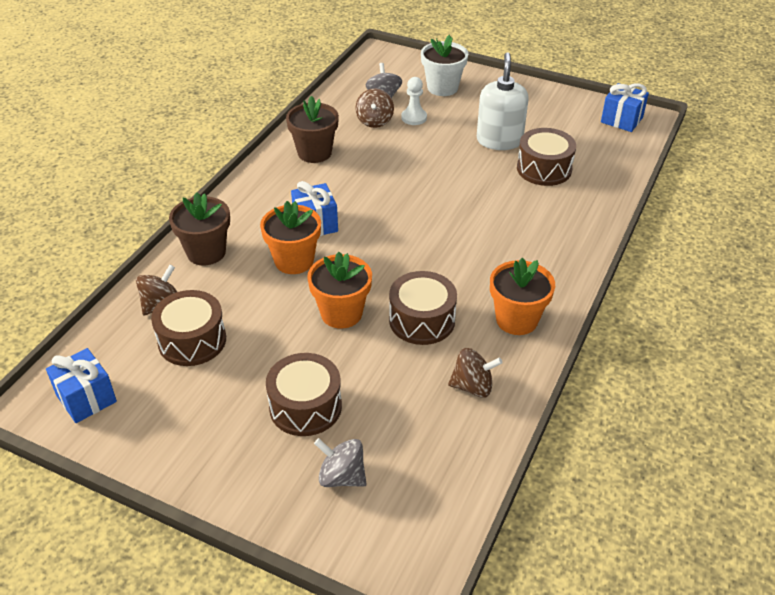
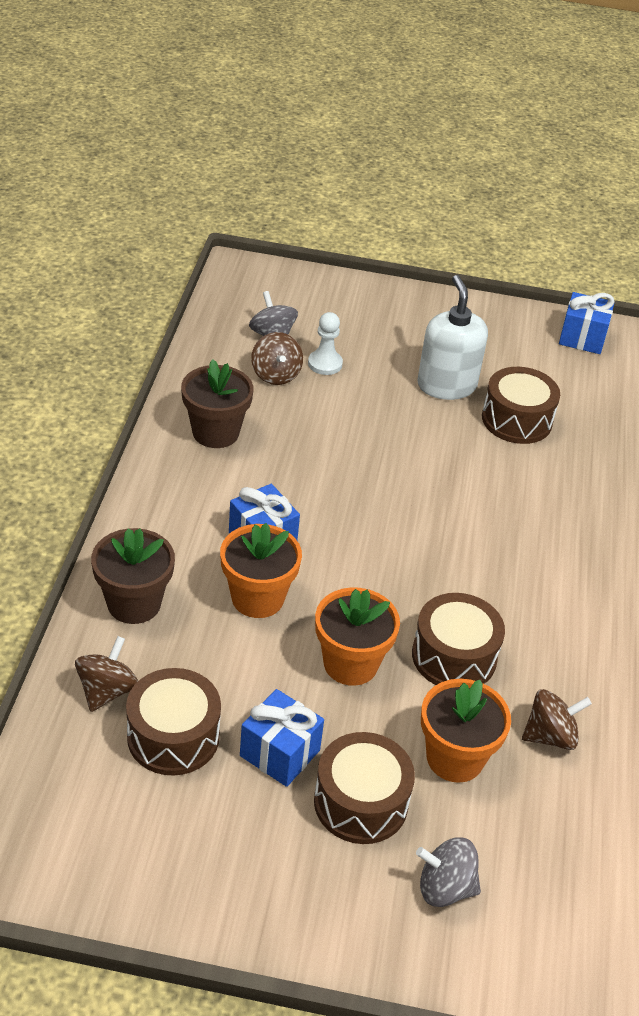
camera: 20 degrees left, 0 degrees up
blue gift [46,348,117,423] -> blue gift moved to [240,689,324,787]
white flower pot [421,35,468,96] -> none
orange flower pot [490,258,555,335] -> orange flower pot moved to [421,679,511,783]

